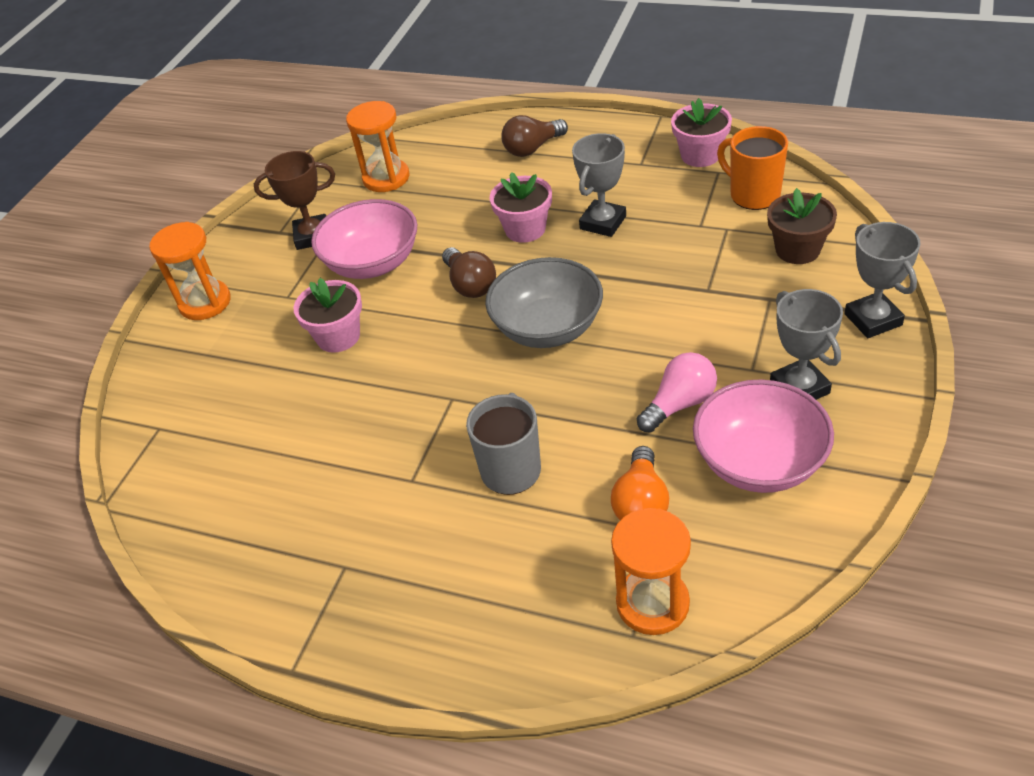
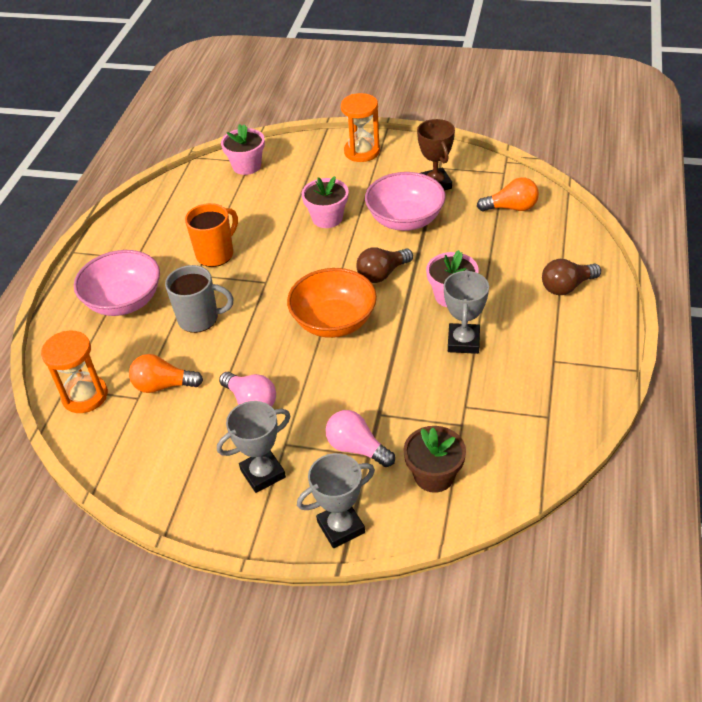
camera: 80 degrees right, 0 degrees up
orange hourglass [346,101,410,192] -> orange light bulb [477,177,539,211]
grey bowl [485,257,603,348] -> orange bowl [287,268,377,338]
brown light bulb [501,115,568,157] -> brown light bulb turned 75 degrees counterclockwise [542,259,601,295]
grey trophy [572,133,626,237] -> grey trophy turned 75 degrees clockwise [444,269,489,354]
pink flower pot [671,98,732,167] -> pink flower pot moved to [221,124,265,175]
pink bowl [693,379,834,493] -> pink bowl moved to [74,250,160,316]
orange mug [717,126,788,210] -> orange mug moved to [185,203,238,267]
none -> pink light bulb [325,410,395,467]

